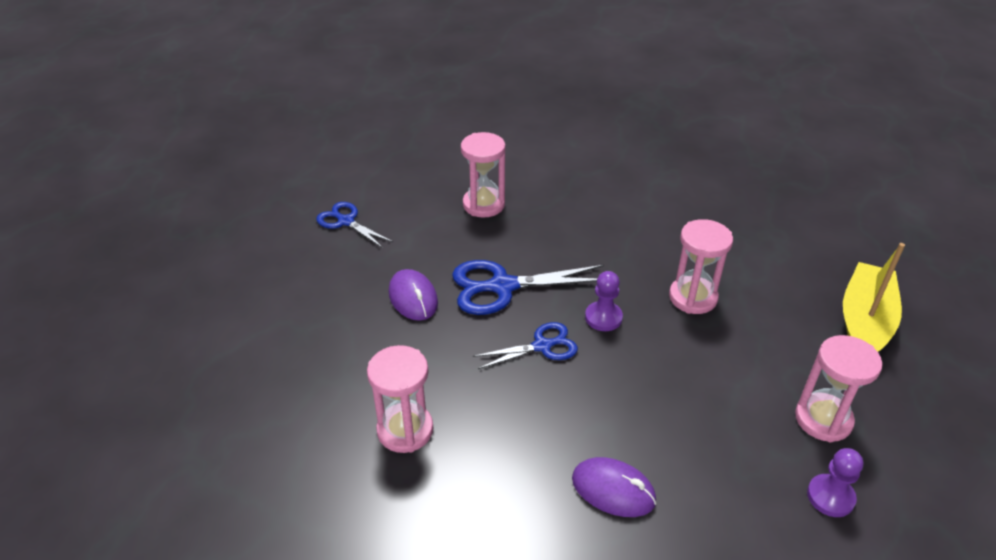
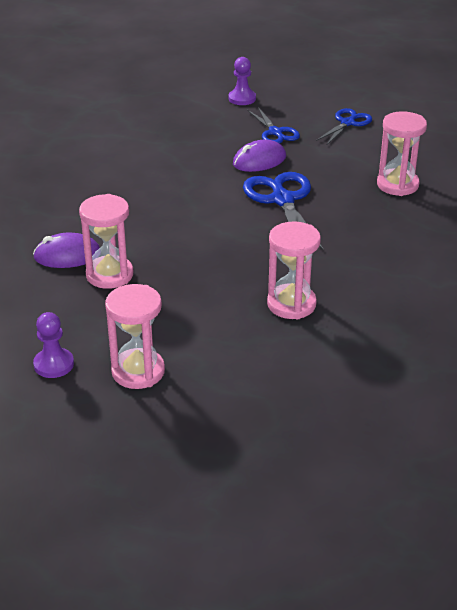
camera: 85 degrees right, 5 degrees down
pink hourglass [367,345,433,453] -> pink hourglass moved to [79,194,133,289]
blue scissors [473,322,578,369] -> blue scissors moved to [247,107,300,144]
purple mouse [572,457,656,517] -> purple mouse turned 60 degrees clockwise [33,232,100,268]
purple pawn [585,271,623,331] -> purple pawn moved to [229,57,256,105]
yellow boat [843,243,905,352] -> none

